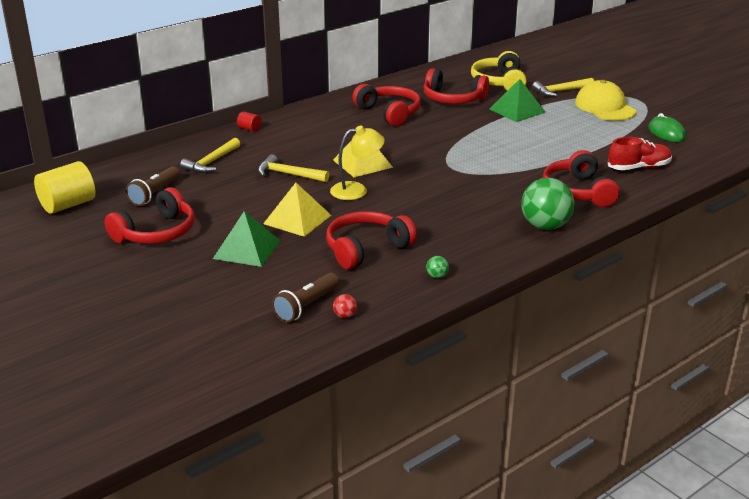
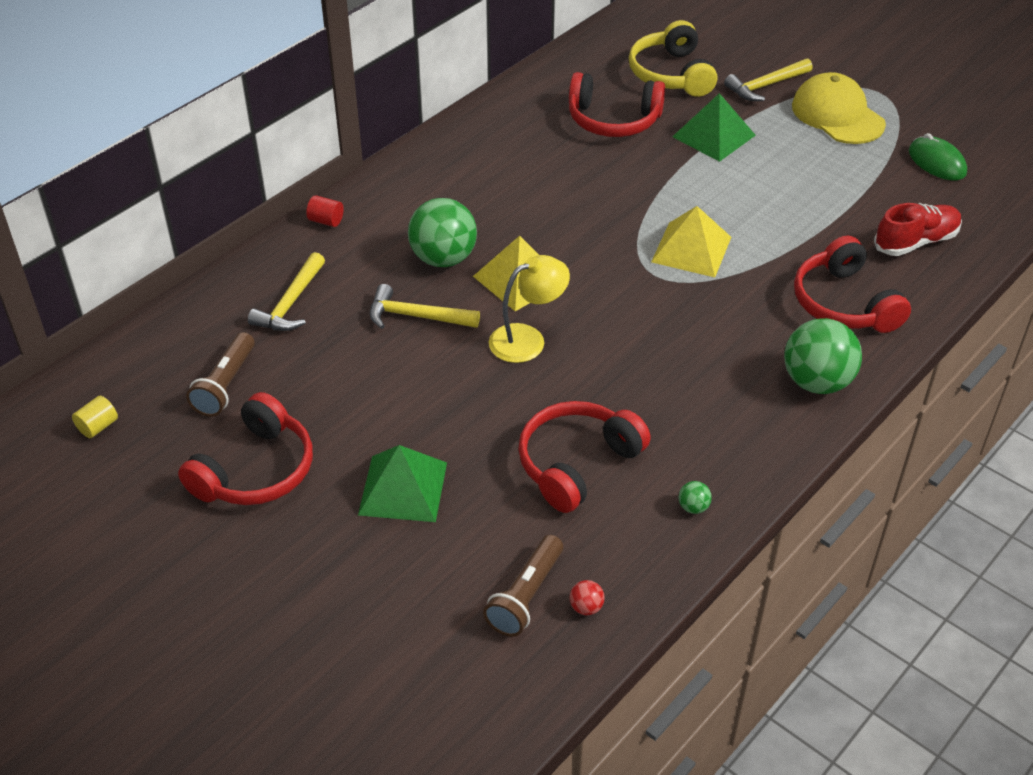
camera: 10 degrees left, 15 degrees up
yellow cylinder [34,161,96,214] -> yellow cylinder [72,396,118,438], size x0.47
yellow pyramid [263,183,331,237] -> yellow pyramid moved to [651,206,731,277]
red headphones [352,84,421,126] -> none
none -> green ball [408,198,477,267]

